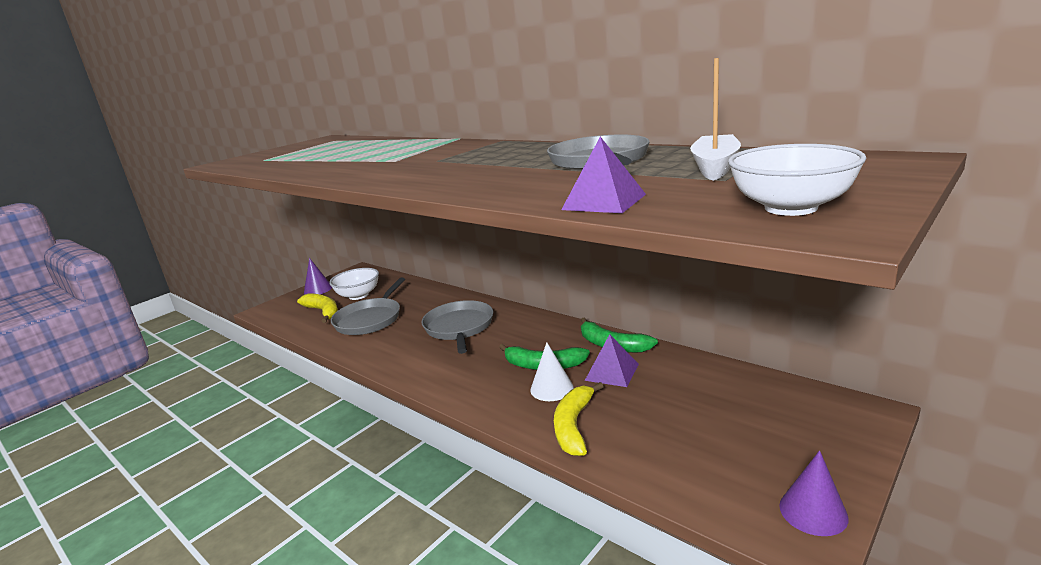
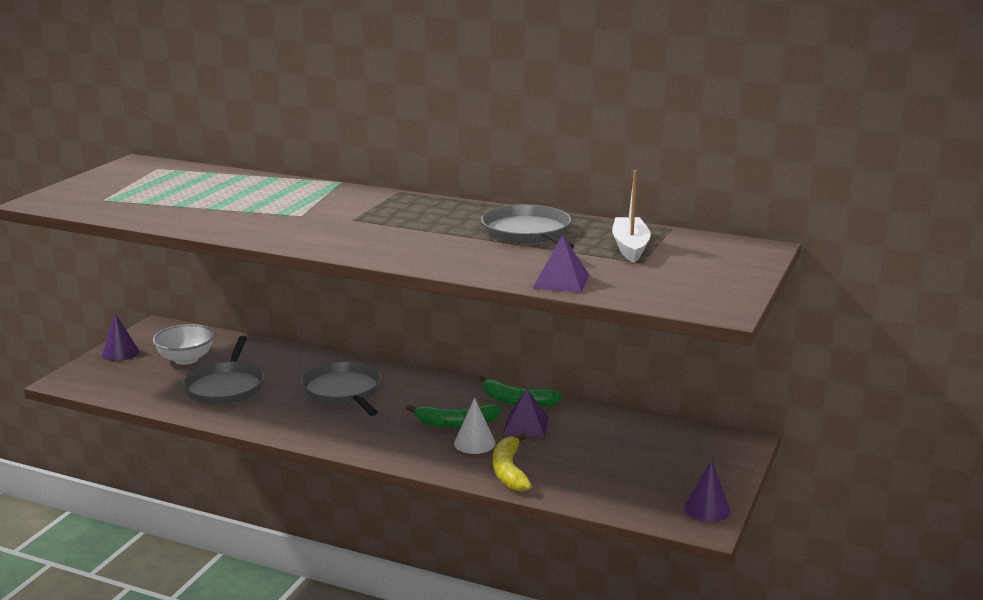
camera: 20 degrees left, 0 degrees up
yellow banana [297,294,338,323] -> none
white bowl [728,144,866,216] -> none

